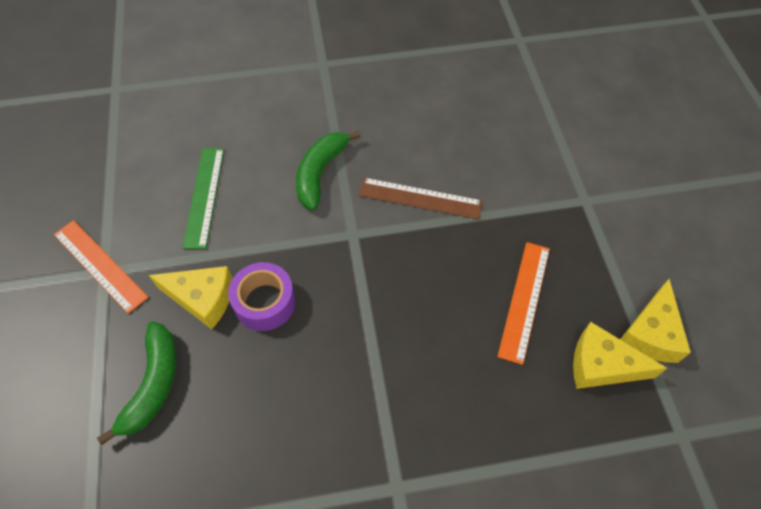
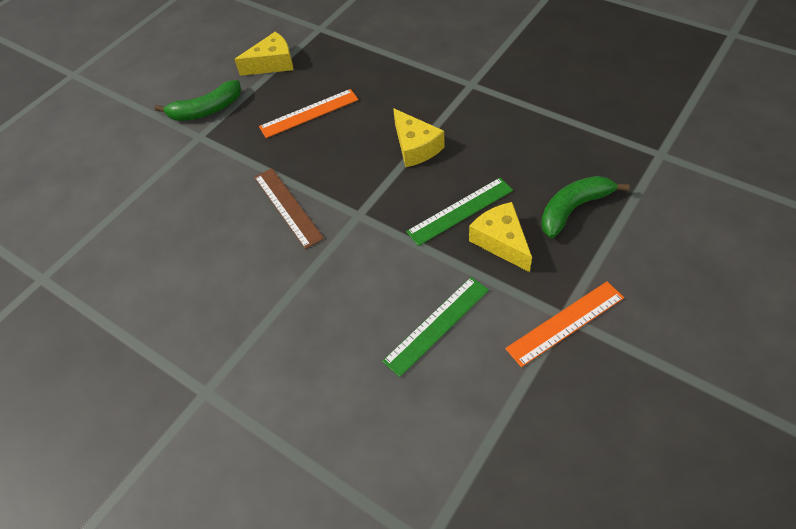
camera: 130 degrees left, 5 degrees down
orange ruler [54,220,149,314] -> orange ruler turned 60 degrees clockwise [505,281,624,367]
purple tape [228,262,296,331] -> green ruler [406,178,513,246]
green banana [296,130,361,210] -> green banana moved to [155,80,241,121]
yellow cheese [573,322,667,389] -> yellow cheese moved to [393,108,445,167]

